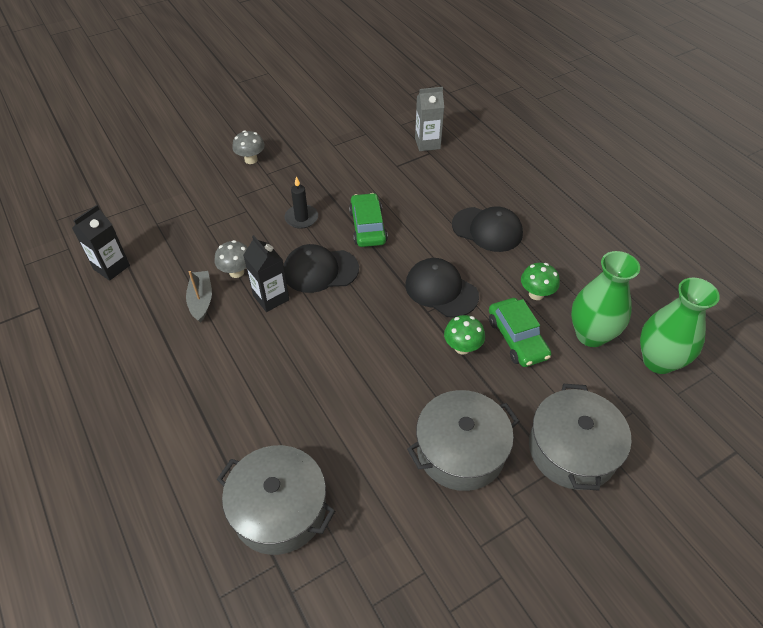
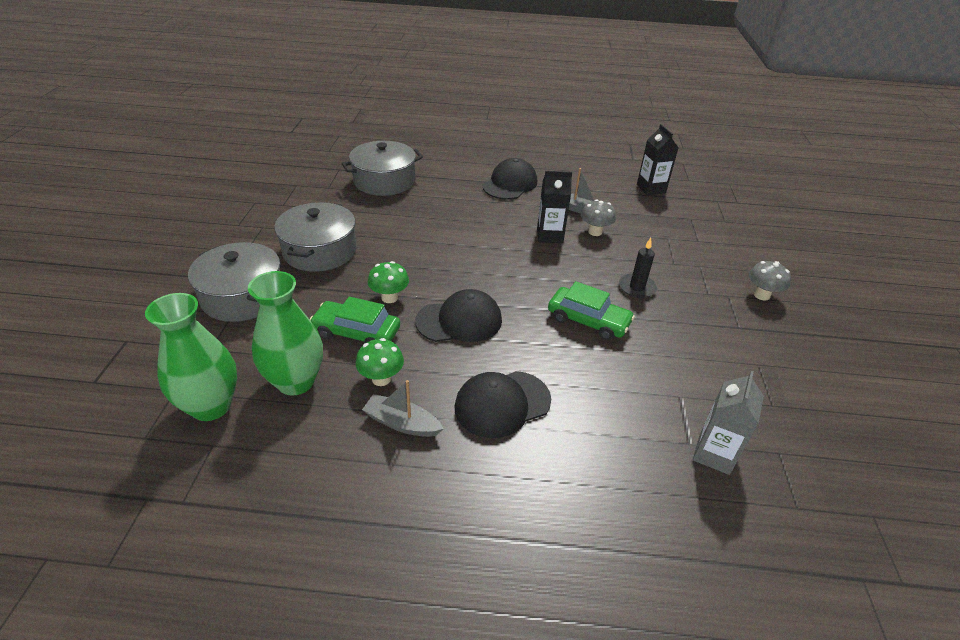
camera: 125 degrees right, 10 degrees down
black cap [284,244,359,293] -> black cap moved to [483,158,537,200]
none -> grey boat [362,380,443,437]

